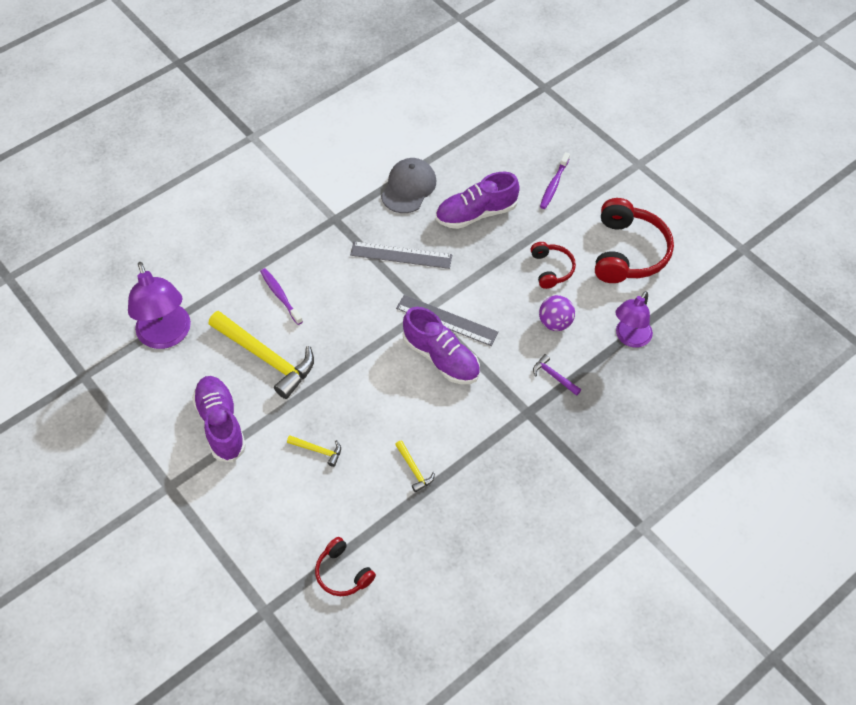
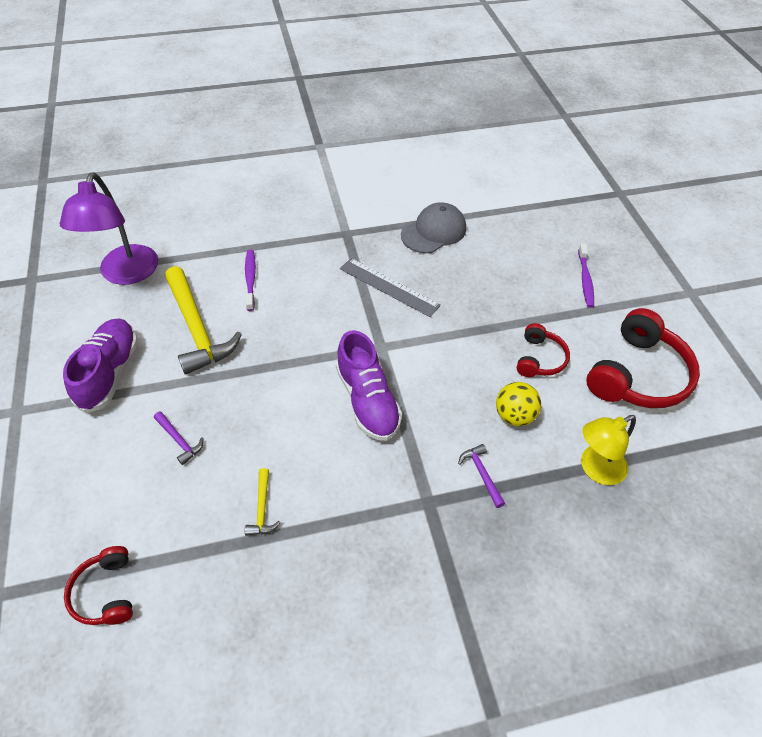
camera: 25 degrees right, 5 degrees down
yellow hammer [287,435,341,467] -> purple hammer [154,411,204,465]
grey ruler [396,295,499,346] -> none
purple shoe [436,172,520,229] -> none
purple ball [539,295,575,331] -> yellow ball [496,382,541,426]
purple toothbrush [540,152,570,209] -> purple toothbrush turned 45 degrees counterclockwise [578,243,594,308]
purple lamp [615,291,653,348] -> yellow lamp [581,415,636,485]

